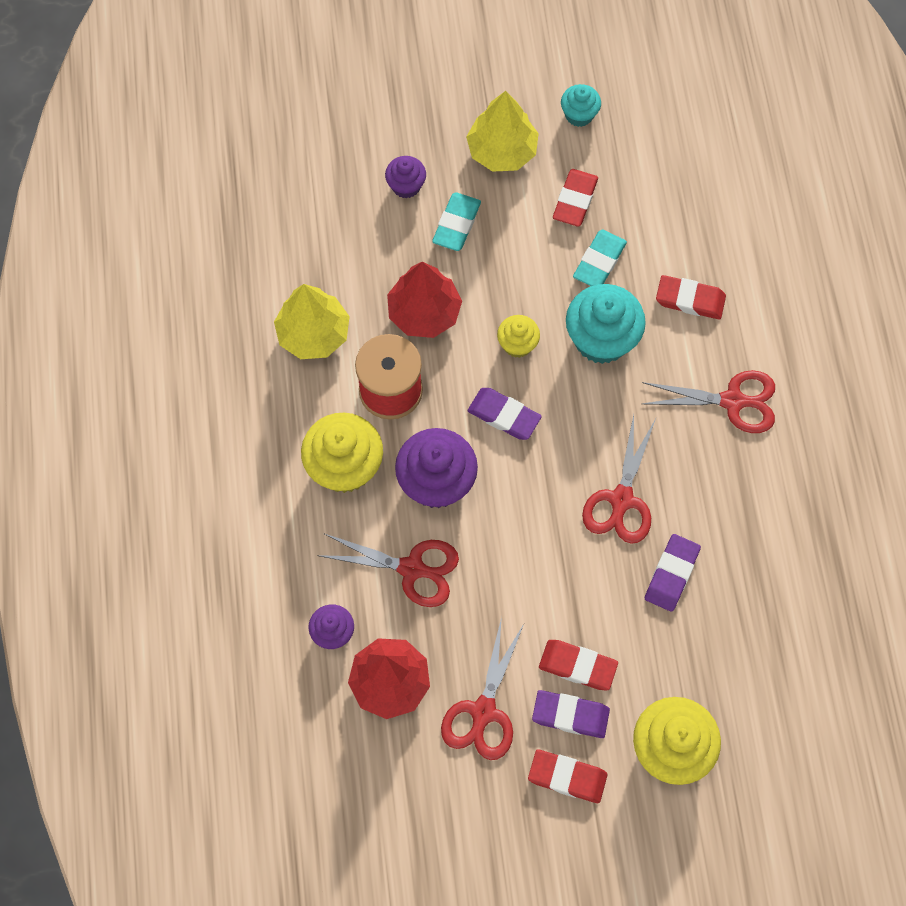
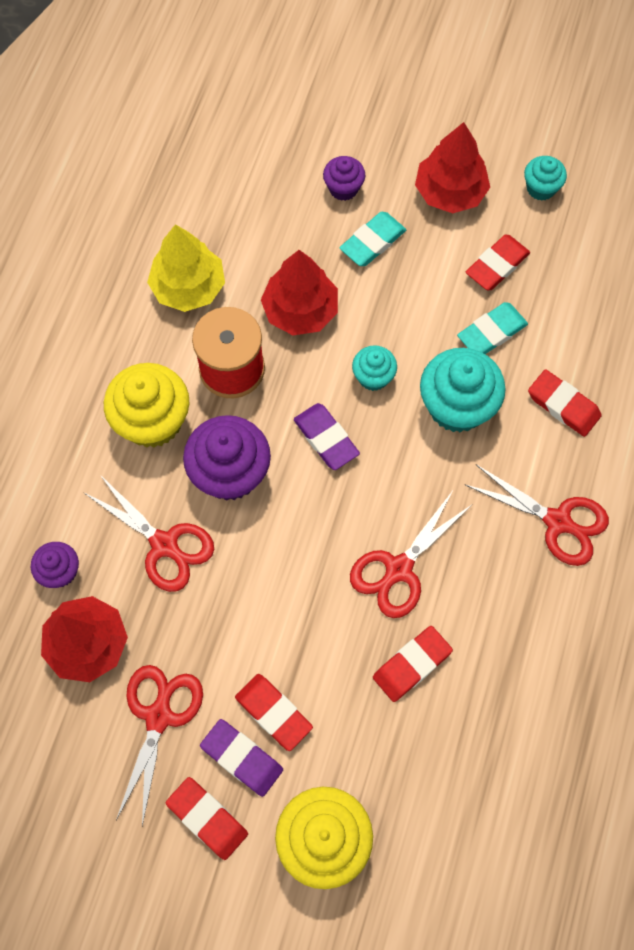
camera: 25 degrees right, 0 degrees up
red scissors [441,617,524,760] -> red scissors turned 150 degrees clockwise [116,665,203,826]
yellow tree [466,91,539,172] -> red tree [415,122,490,213]
yellow cupcake [497,315,540,358] -> turquoise cupcake [352,345,397,391]
purple eraser [645,534,701,612] -> red eraser [373,626,453,702]

